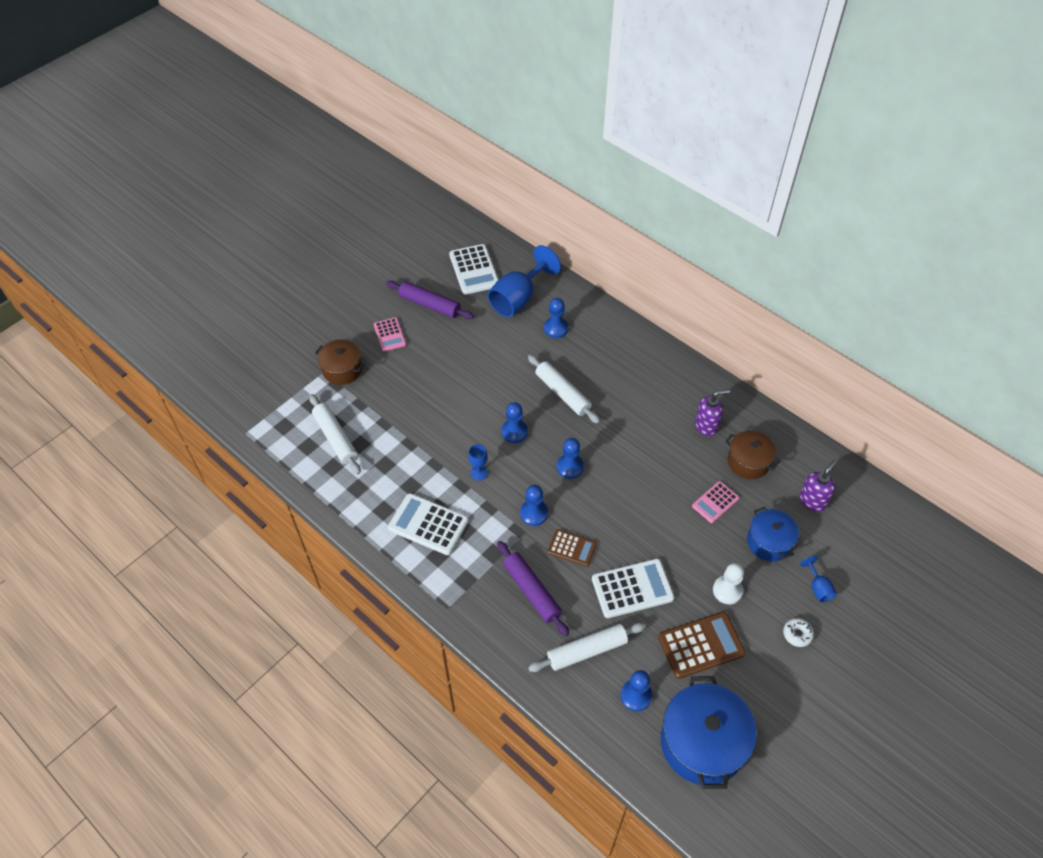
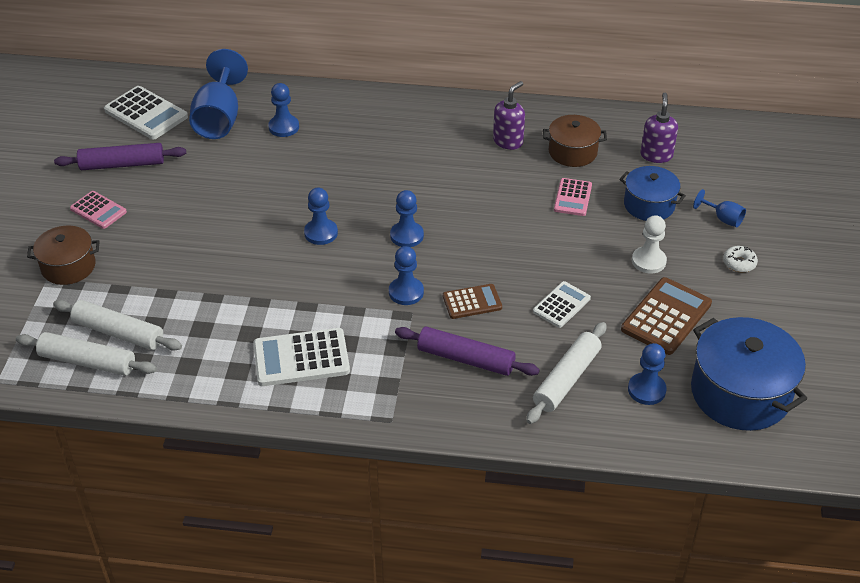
camera: 35 degrees left, 10 degrees down
blue goblet [468,444,488,480] -> none
white rolling pin [528,355,600,424] -> white rolling pin moved to [16,332,157,376]
white calculator [592,559,674,618] -> white calculator [533,281,591,328], size x0.61

